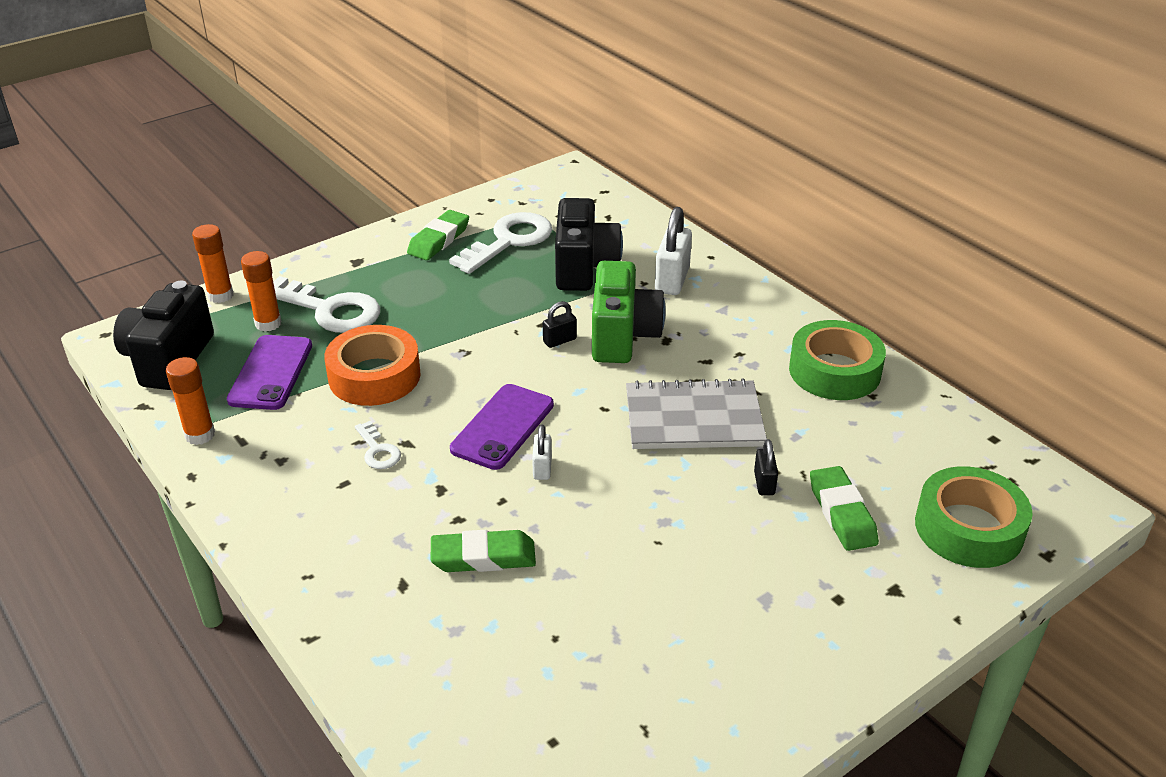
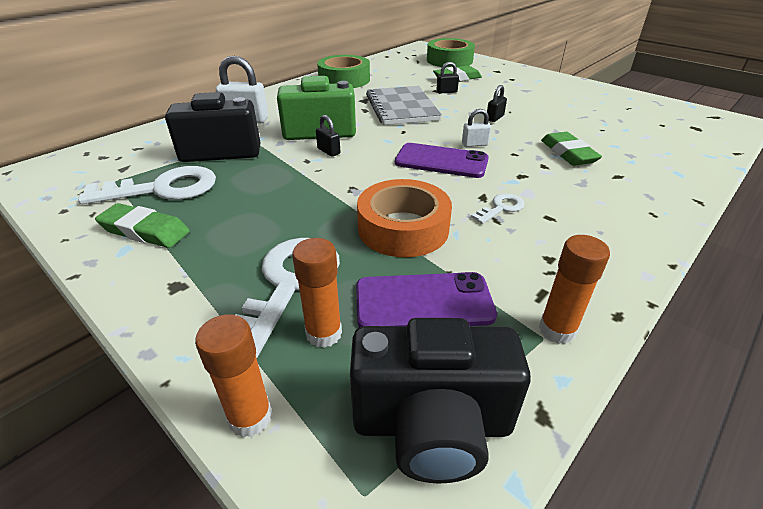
camera: 100 degrees left, 0 degrees up
white key [449,212,552,274] -> white key turned 135 degrees clockwise [78,166,216,204]
none -> black padlock [487,85,507,122]

